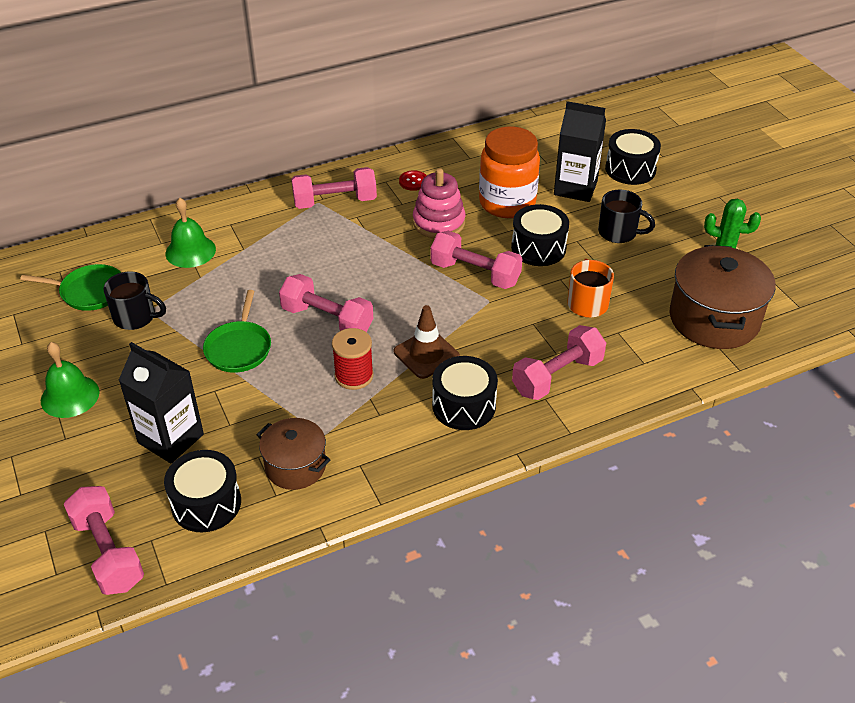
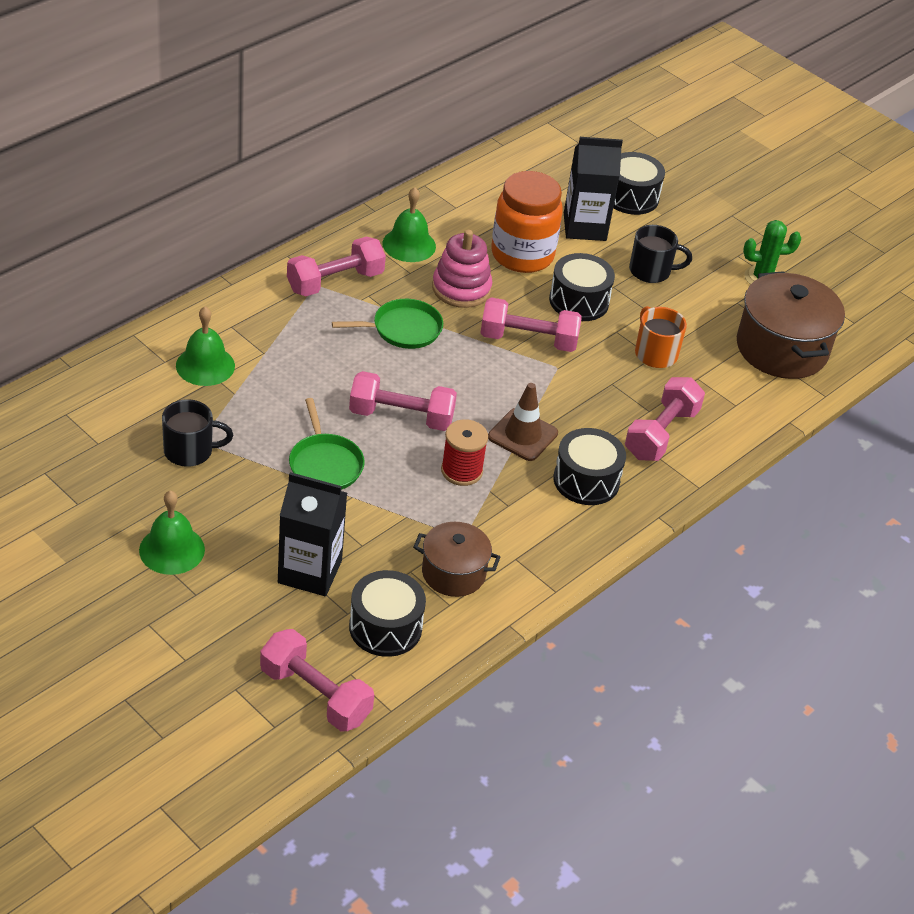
camera: 25 degrees left, 0 degrees up
green pan [20,264,121,311] -> green pan moved to [332,299,443,349]
red button [399,170,427,191] -> green bell [382,187,436,262]

